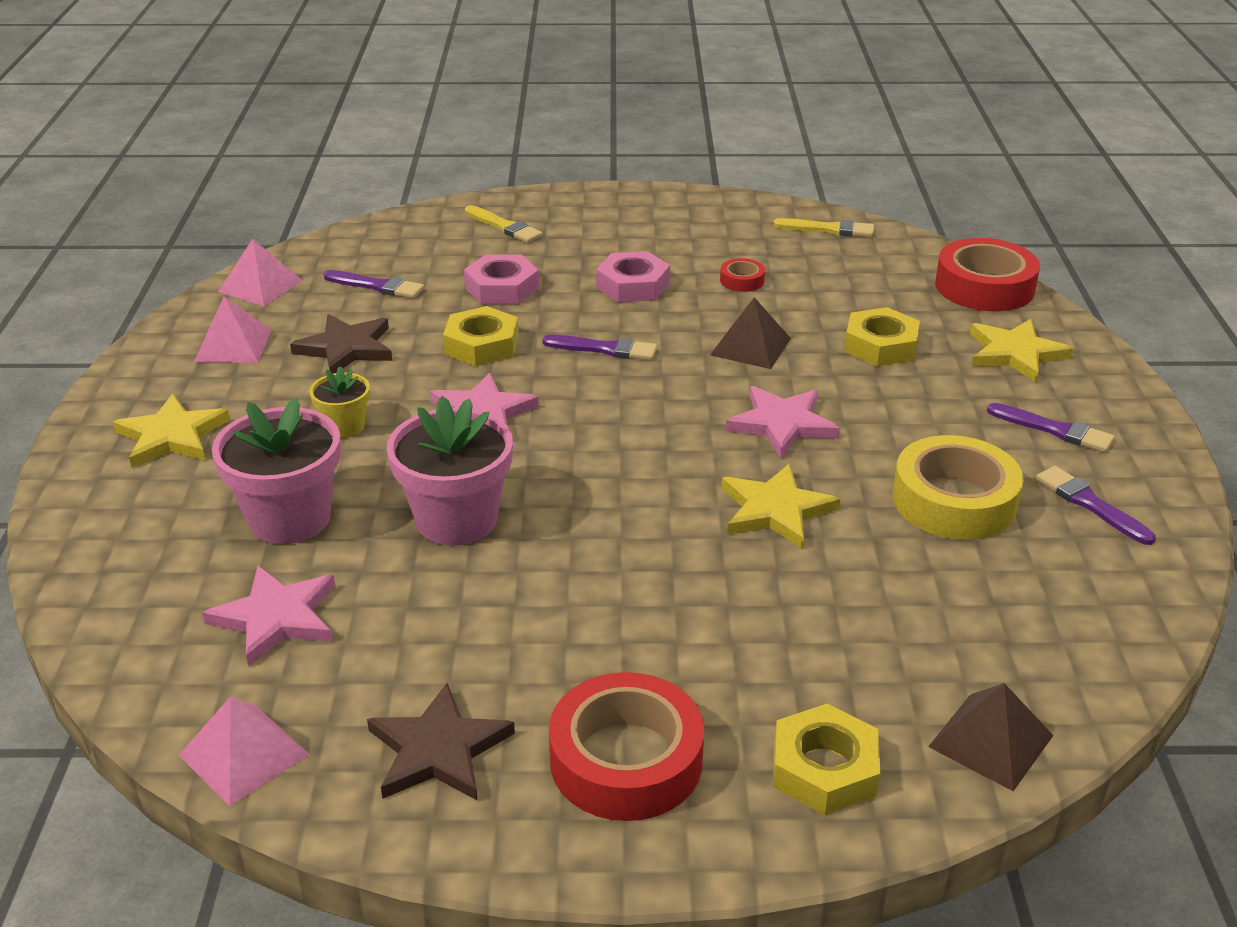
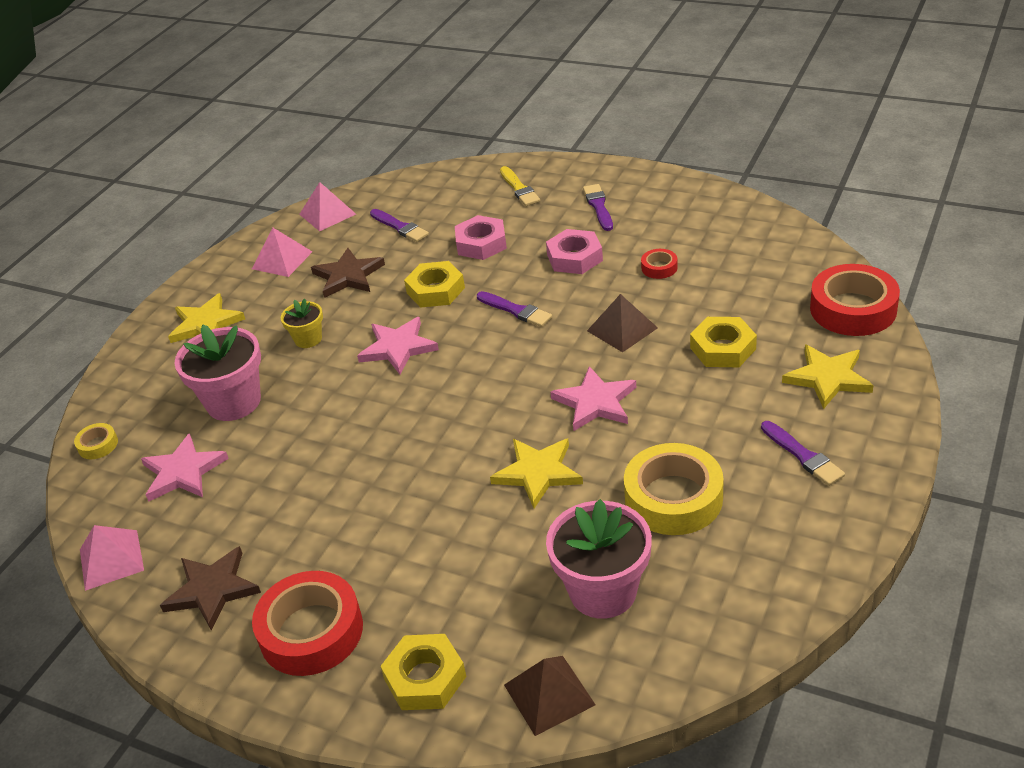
camera: 30 degrees right, 5 degrees up
pink flower pot [387,396,513,545] -> pink flower pot moved to [546,499,652,619]
yellow brush [773,218,874,237] -> none
purple brush [1036,466,1156,545] -> purple brush moved to [583,184,613,231]
none -> yellow tape [74,423,118,459]

